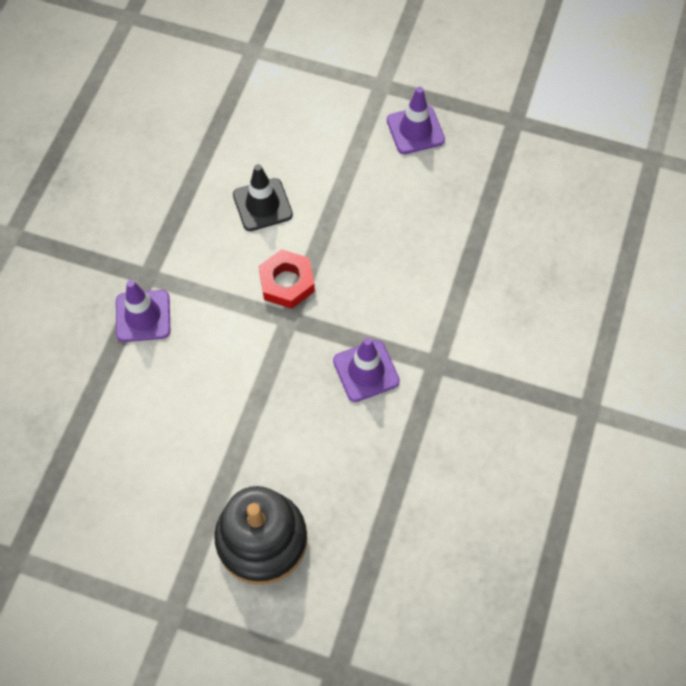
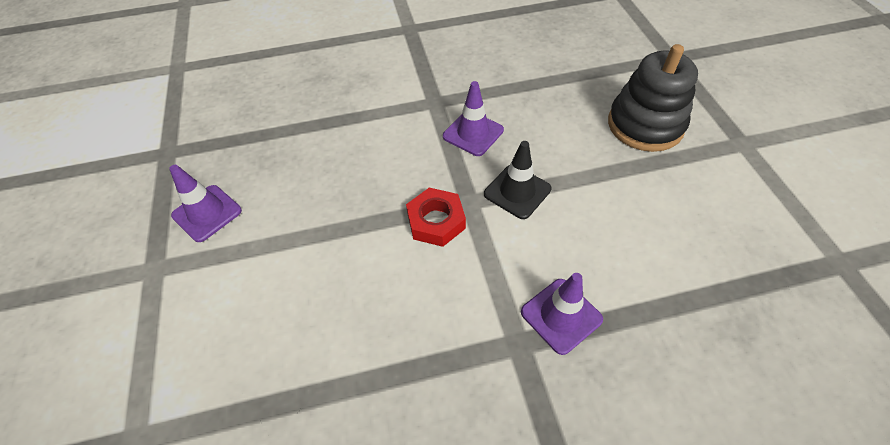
camera: 120 degrees left, 10 degrees down
black traffic cone [233,164,293,231] -> black traffic cone moved to [484,141,552,219]

